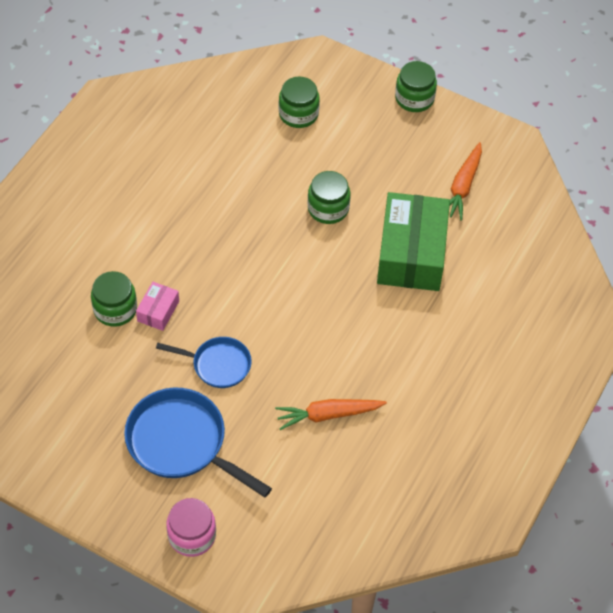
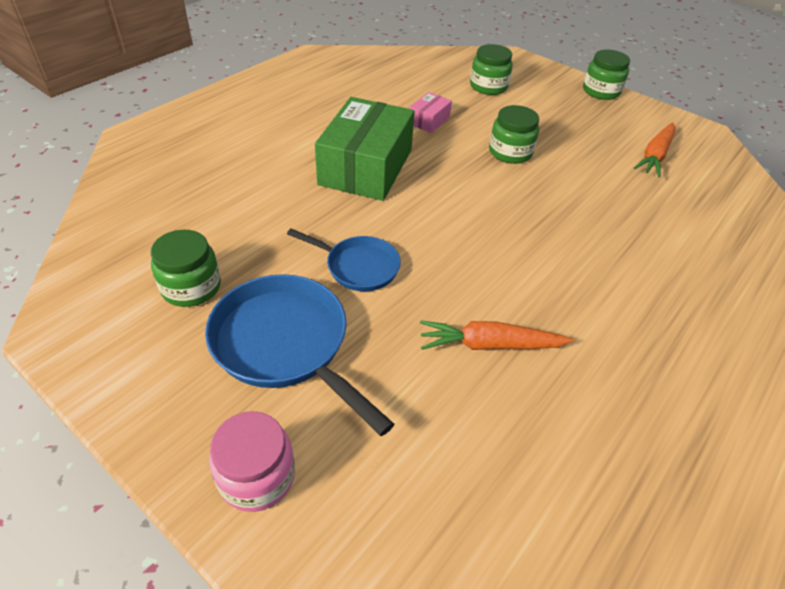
camera: 10 degrees right, 10 degrees down
green jar [91,271,137,326] -> green jar moved to [151,230,221,307]
pink box [136,282,179,331] -> pink box moved to [409,92,452,133]
green box [377,192,450,291] -> green box moved to [315,97,415,201]

